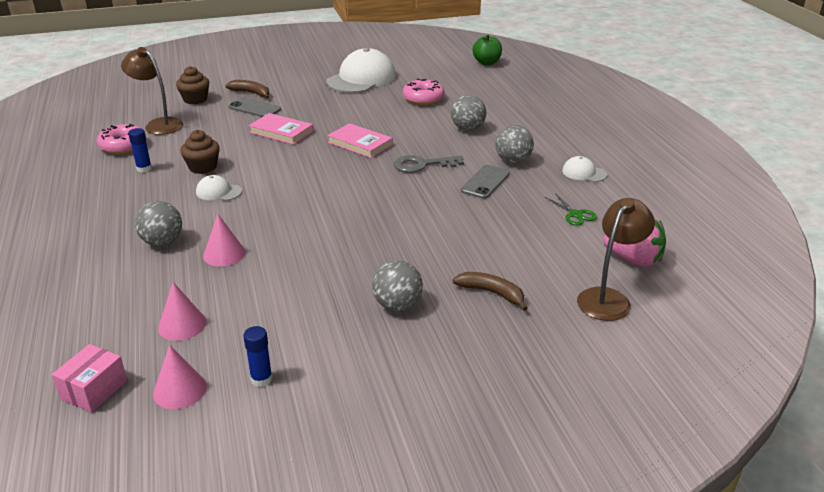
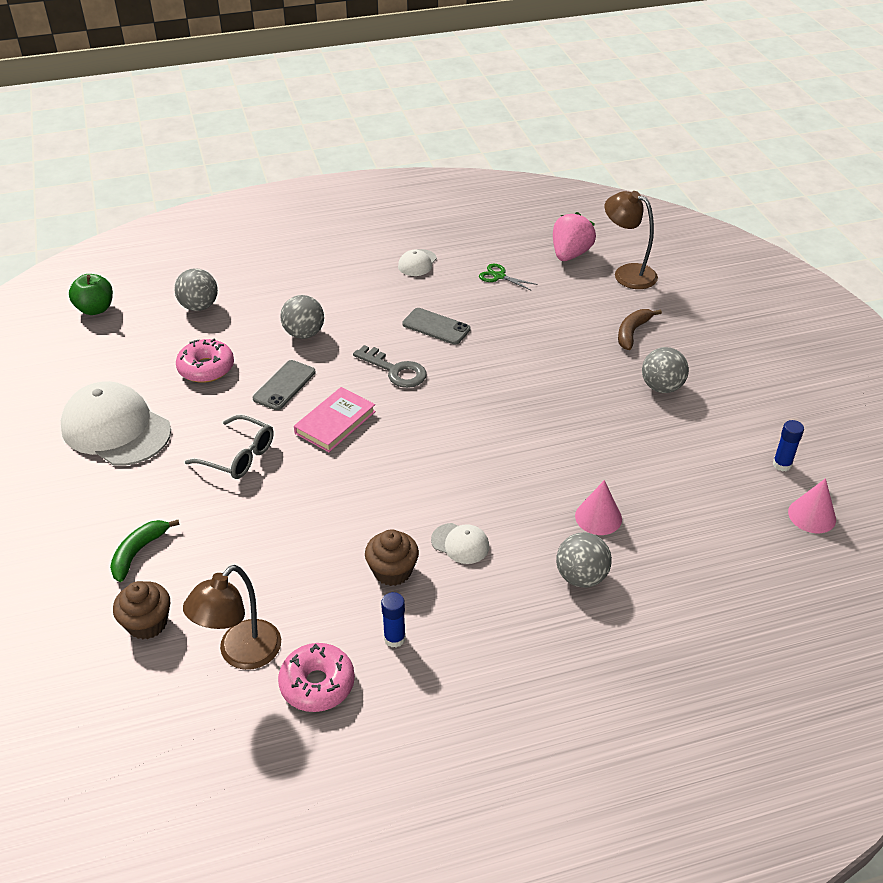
camera: 90 degrees left, 10 degrees up
pink box [52,344,127,413] -> none
pink cone [158,282,206,341] -> none
white cap [196,175,242,201] -> white cap turned 75 degrees counterclockwise [431,523,489,564]
brown banana [226,80,269,99] -> green banana [110,520,180,582]
grey phone [228,98,281,117] -> grey phone moved to [253,360,316,410]
pink book [248,113,313,145] -> none
grey key [394,155,464,173] -> grey key turned 45 degrees counterclockwise [353,345,427,388]
grey ball [495,125,534,164] -> grey ball moved to [174,269,218,311]
green scissors [545,193,597,226] -> green scissors turned 120 degrees counterclockwise [479,264,538,291]
none -> grey glasses [185,415,274,479]

